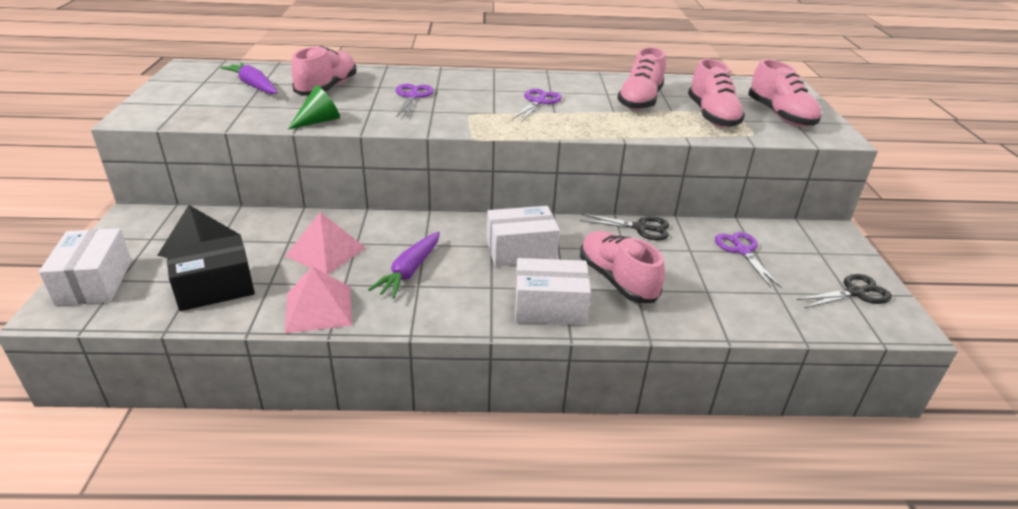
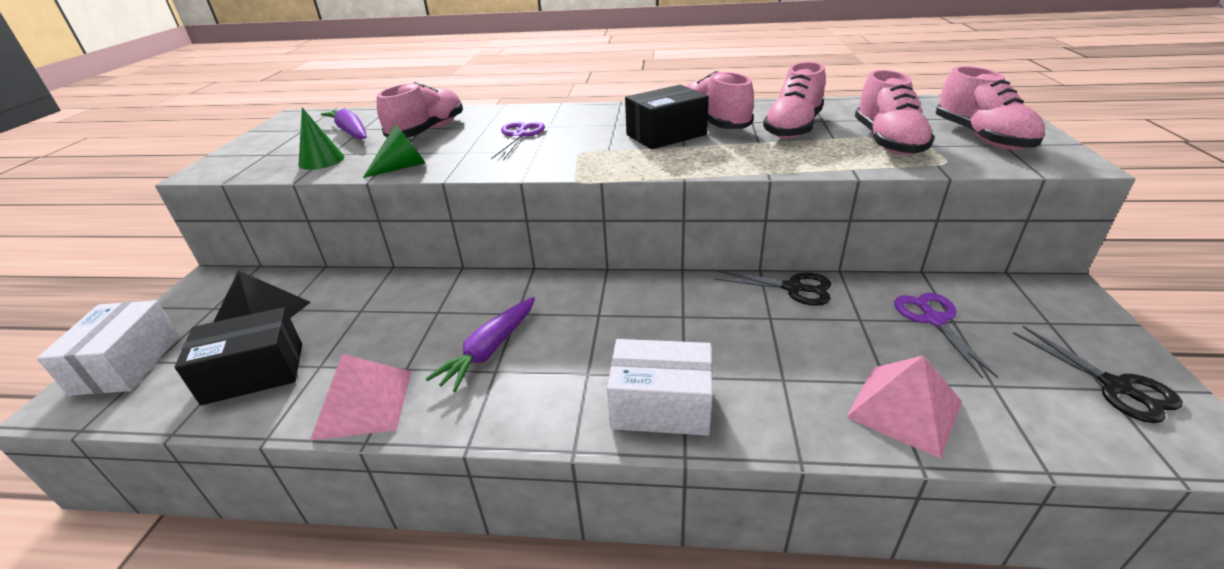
camera: 10 degrees right, 0 degrees up
pink pyramid [285,212,366,275] -> pink pyramid moved to [846,355,962,459]
white box [487,206,560,267] -> none
purple scissors [512,89,562,123] -> black box [625,85,709,149]
pink shoe [580,231,665,303] -> pink shoe moved to [686,71,754,129]
black scissors [797,274,892,308] -> black scissors turned 75 degrees clockwise [1013,326,1183,423]
none -> green cone [298,107,345,170]

